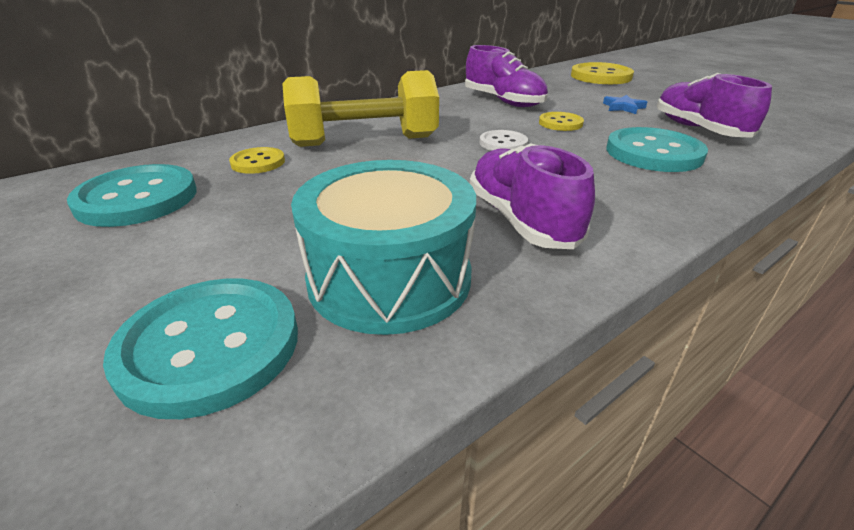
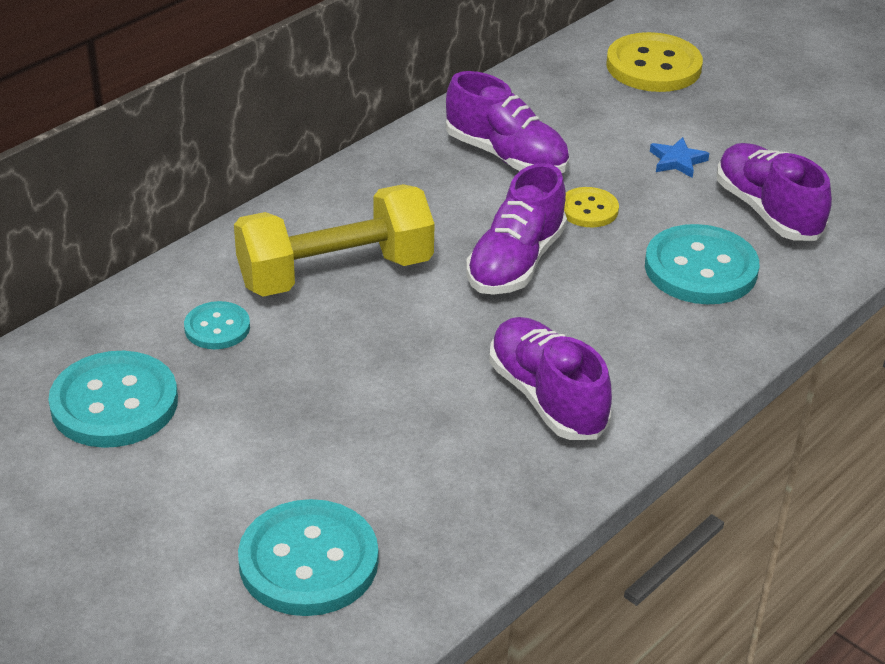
camera: 10 degrees left, 5 degrees up
yellow button [229,147,285,174] -> turquoise button [184,301,250,349]
turquoise drum [291,160,476,335] -> none
white button [479,130,528,151] -> purple shoe [466,163,567,295]

